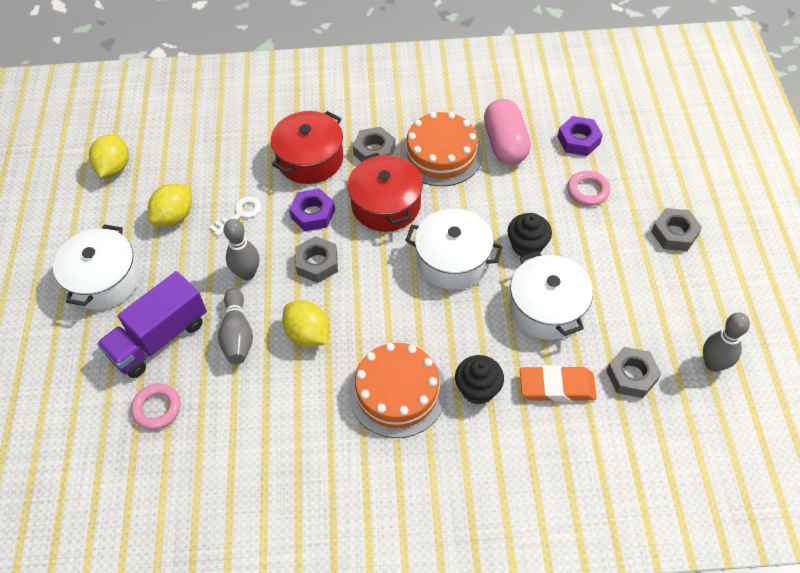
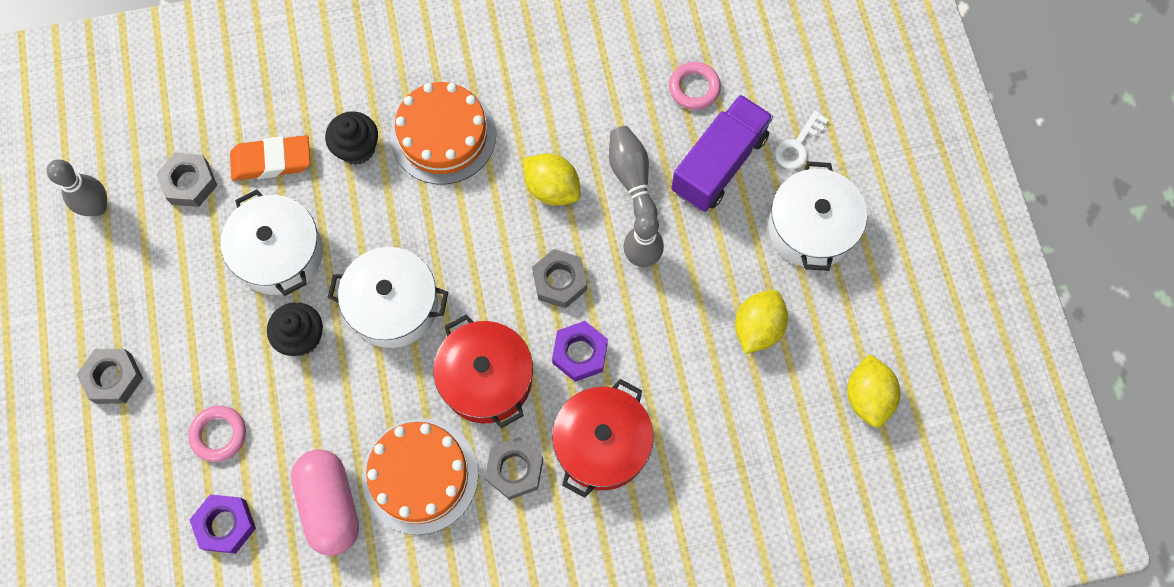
camera: 170 degrees right, 15 degrees up
white key [209,196,261,236] -> white key moved to [775,111,829,169]

